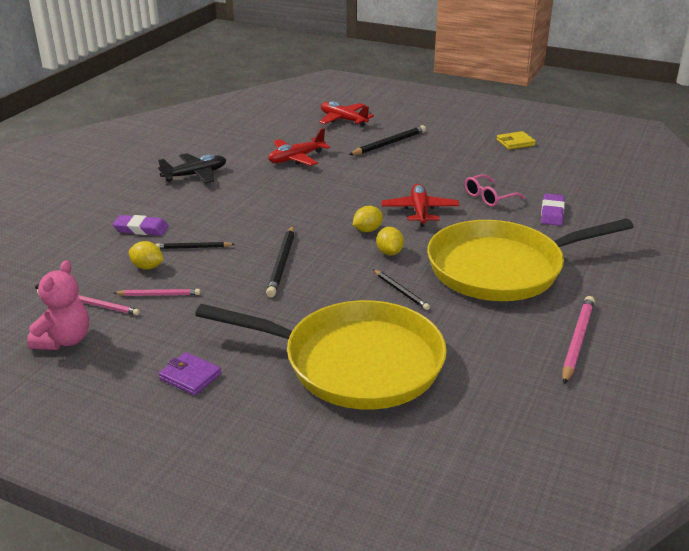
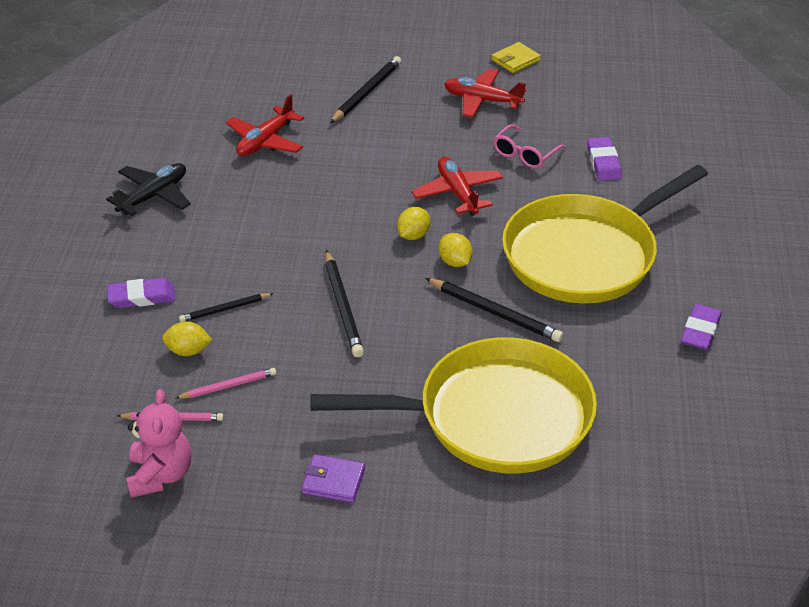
camera: 20 degrees left, 10 degrees up
red plane [319,101,374,127] -> red plane moved to [444,68,526,118]
black pencil [373,269,430,310] -> black pencil [425,278,563,342], size x1.60
pink pencil [562,296,595,384] -> purple eraser [681,304,722,350]

